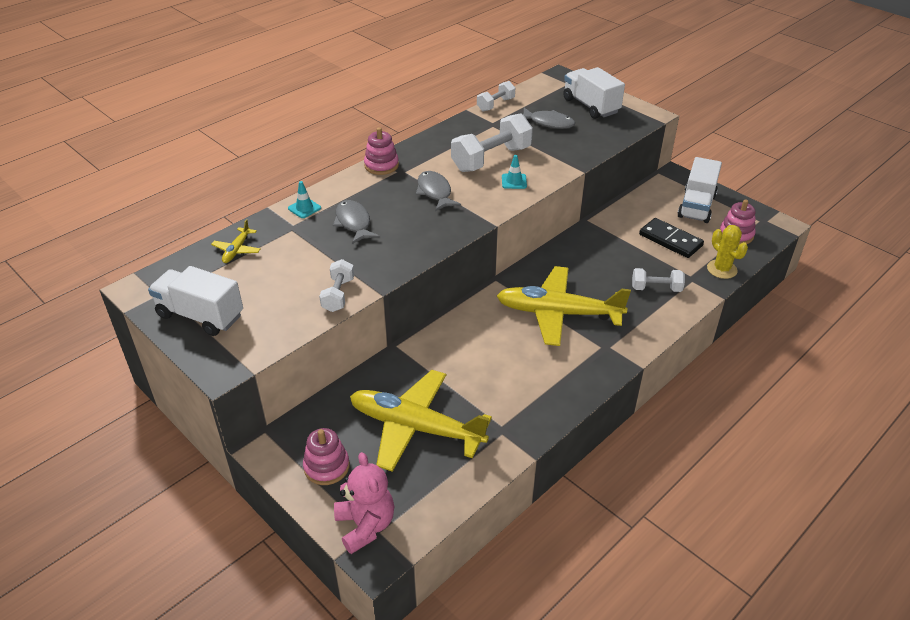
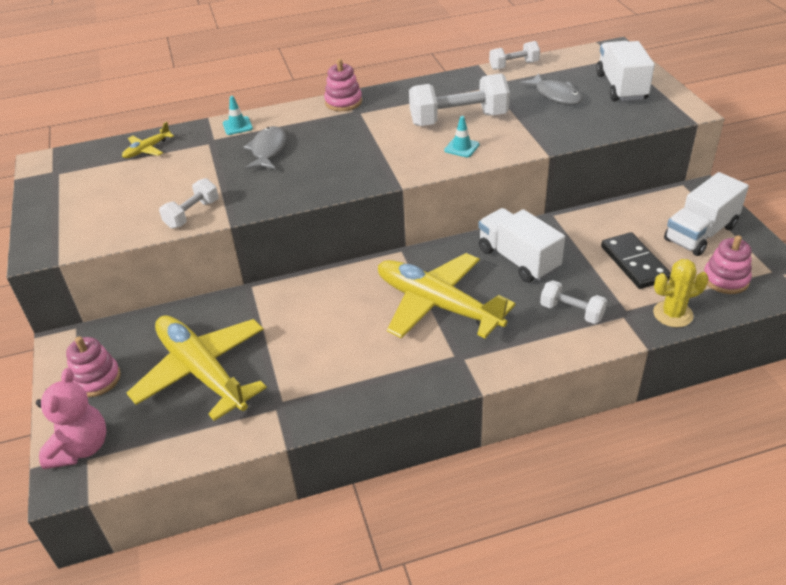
camera: 30 degrees right, 0 degrees up
white truck [148,266,243,336] -> white truck moved to [478,208,565,283]
grey fish [416,171,461,211] -> none
yellow cactus [707,225,748,279] -> yellow cactus turned 75 degrees clockwise [653,259,709,328]

